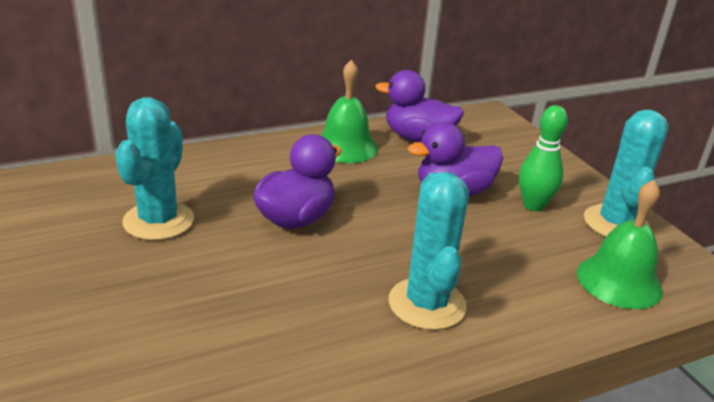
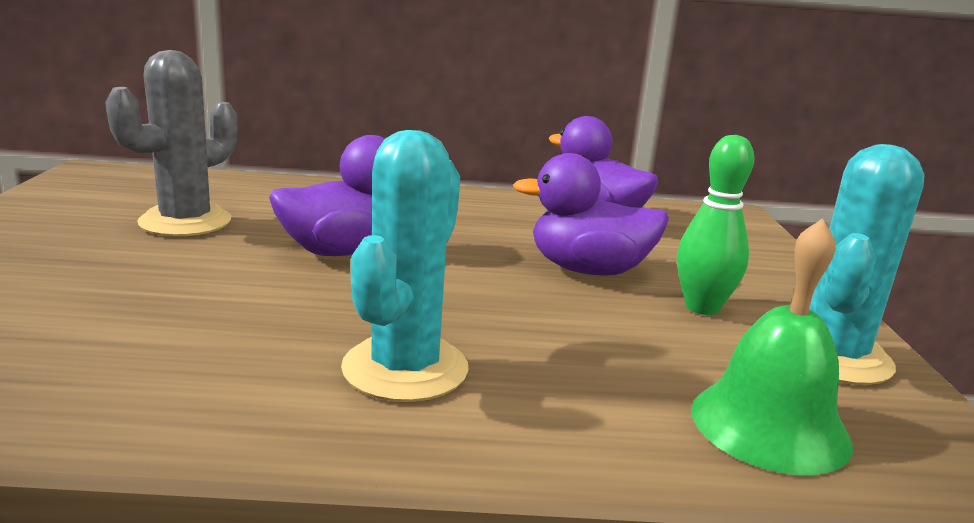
camera: 25 degrees right, 10 degrees down
turquoise cactus [115,97,194,240] -> grey cactus [105,50,237,236]
green bell [320,60,378,163] -> none

